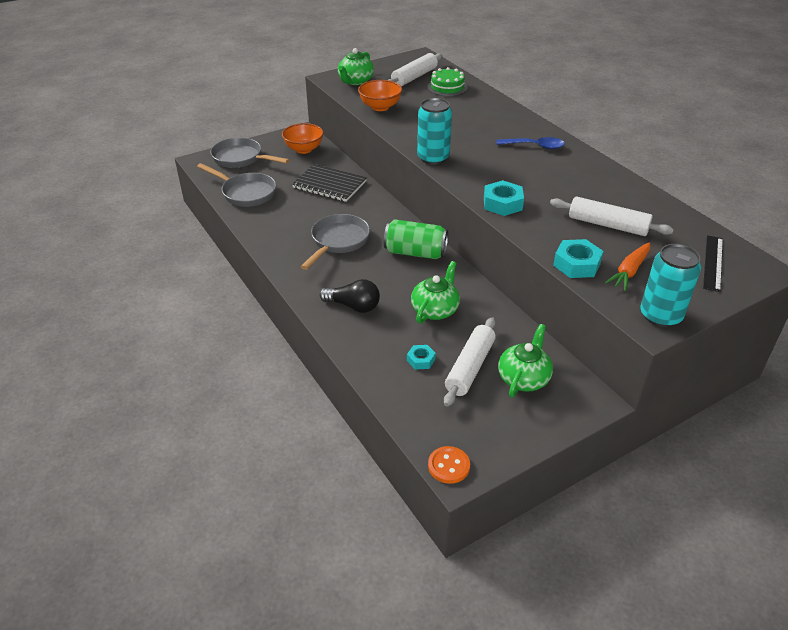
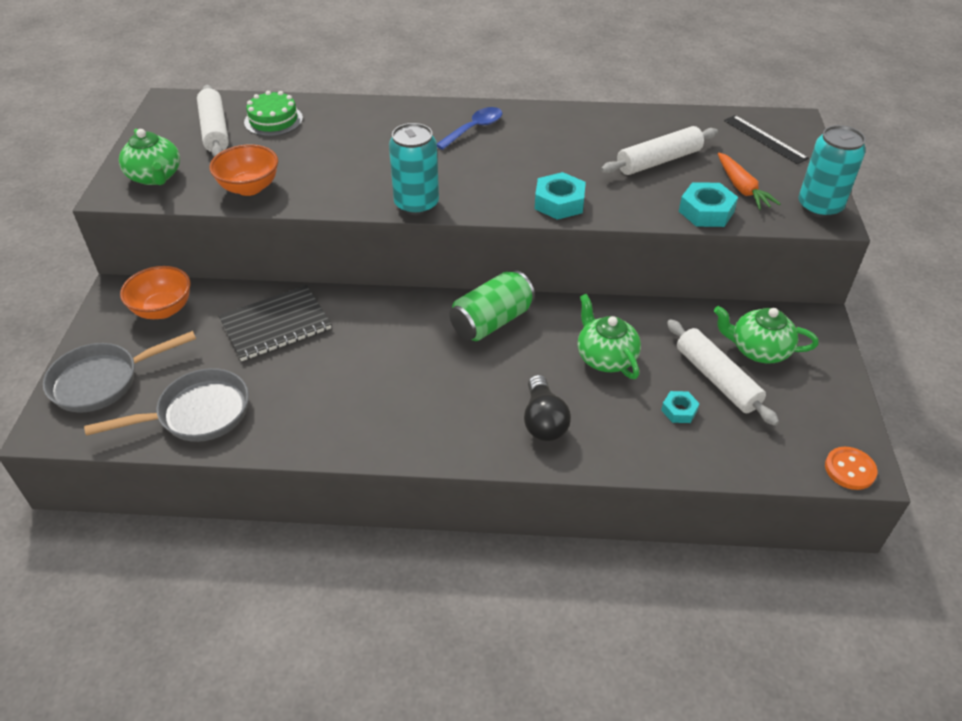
camera: 55 degrees left, 5 degrees up
grey pan [301,214,370,270] -> none
black light bulb [319,279,380,313] -> black light bulb turned 120 degrees clockwise [524,375,571,441]
green teapot [498,324,553,397] -> green teapot turned 45 degrees counterclockwise [714,306,819,364]

